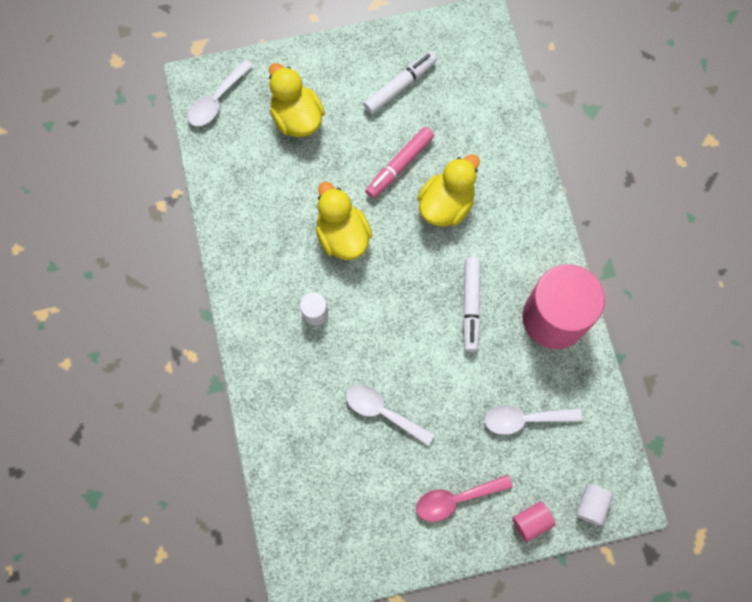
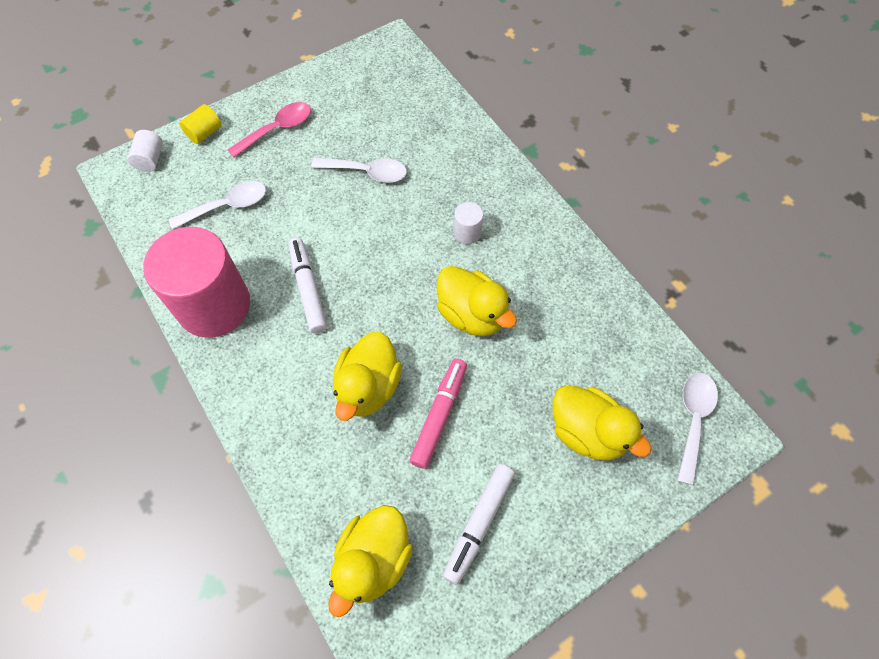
camera: 160 degrees right, 10 degrees down
pink cylinder [512,501,556,542] -> yellow cylinder [179,104,222,144]
none -> yellow duck [328,505,413,617]

